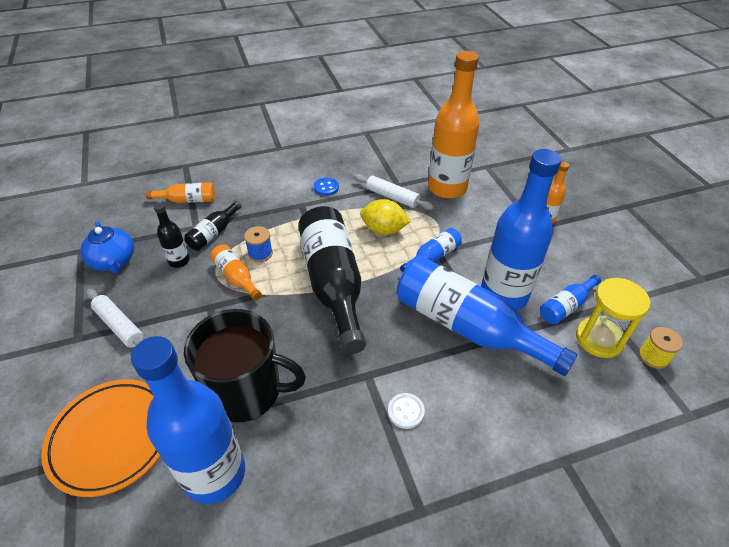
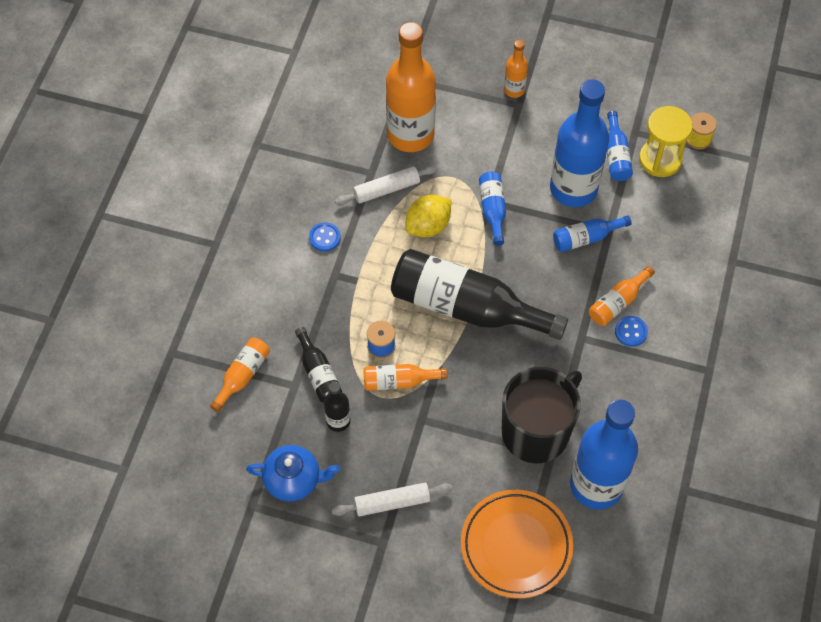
camera: 55 degrees left, 15 degrees up
white button [388,393,425,429] -> blue button [615,316,648,347]
blue bottle [397,257,577,376] -> blue bottle [553,215,631,252], size x0.46
none -> orange bottle [589,266,655,326]

